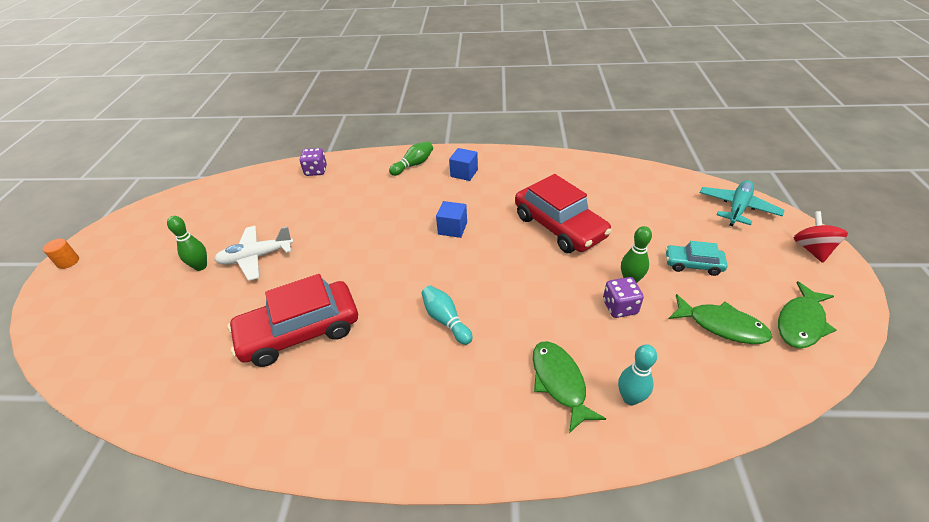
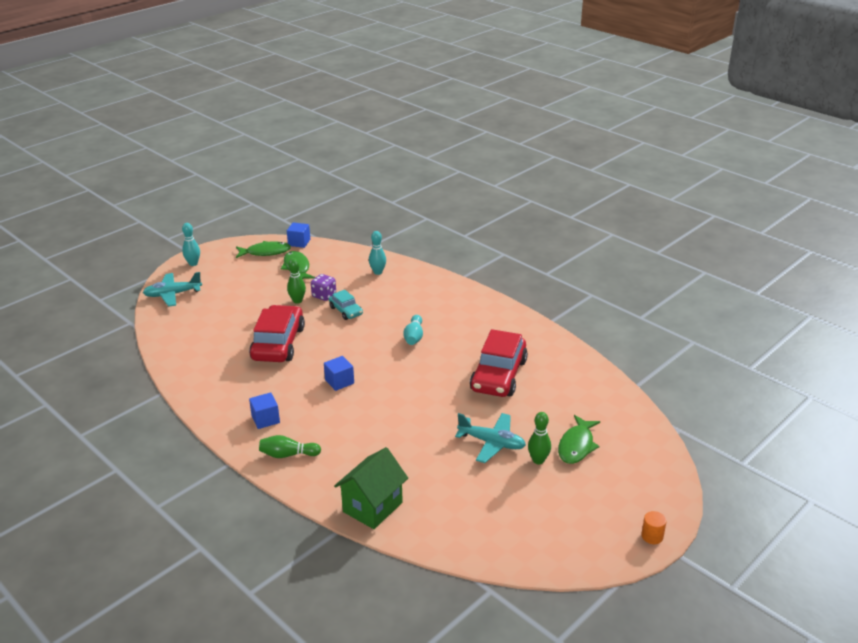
camera: 140 degrees left, 10 degrees down
white plane [214,226,294,281] -> turquoise plane [455,413,526,463]
red car [227,274,358,367] -> red car turned 90 degrees clockwise [470,329,528,397]
purple dice [300,148,327,176] -> green house [334,447,408,529]
green fish [533,341,606,433] -> green fish moved to [558,415,600,464]
turquoise car [665,241,727,276] -> turquoise car moved to [329,290,363,320]
red spinning top [794,211,848,263] -> turquoise bowling pin [182,223,200,266]
none -> blue cube [287,222,310,248]

